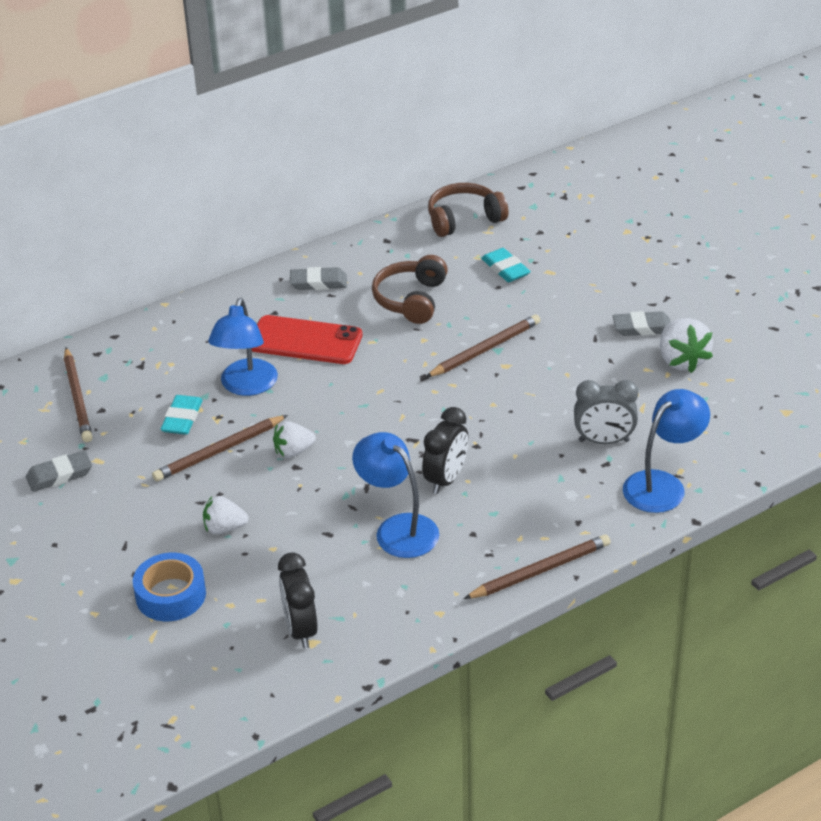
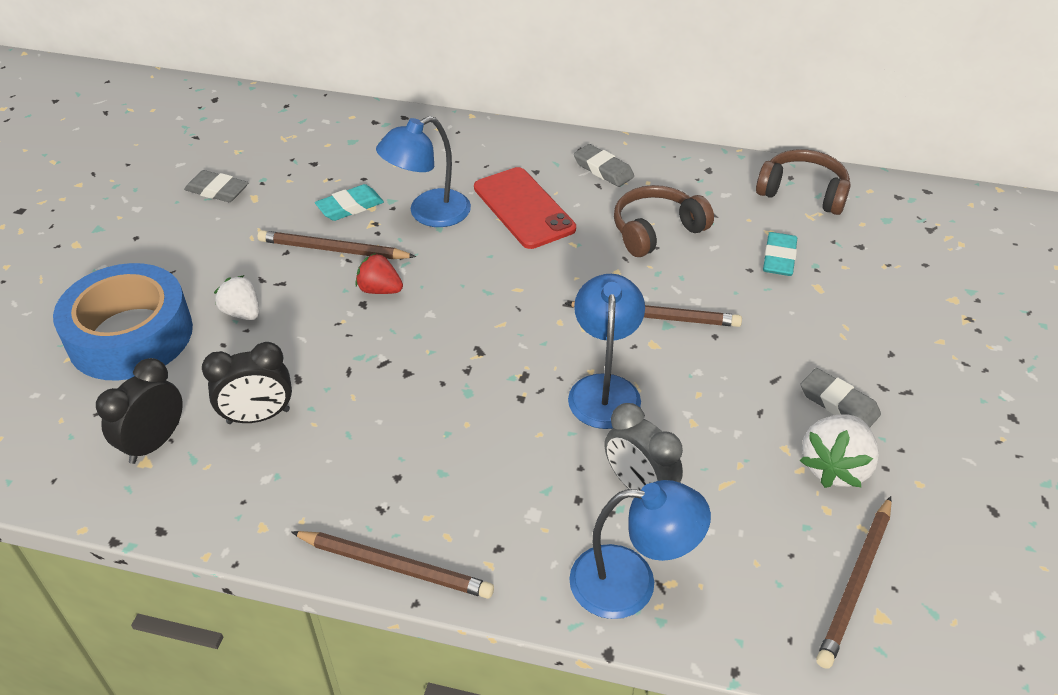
camera: 45 degrees right, 5 degrees up
brown pencil [64,347,93,442] -> brown pencil moved to [816,496,892,669]
blue tape [133,553,206,621] -> blue tape [53,263,193,381], size x1.63
white strawberry [273,421,316,458] -> red strawberry [355,253,403,294]
blue lamp [352,432,439,558] -> blue lamp moved to [568,274,645,429]
black clock [422,407,468,494] -> black clock moved to [202,342,292,424]

